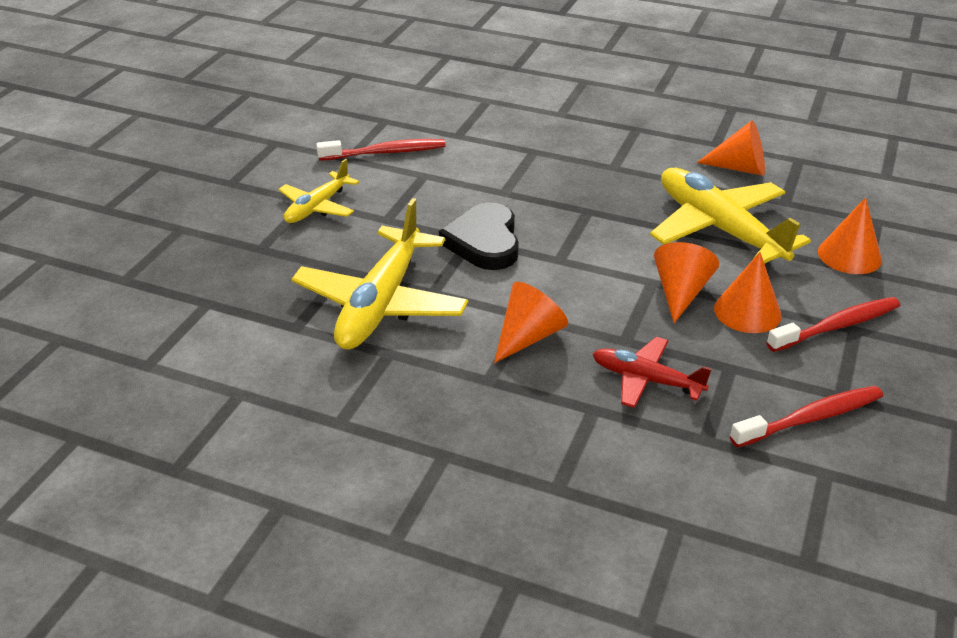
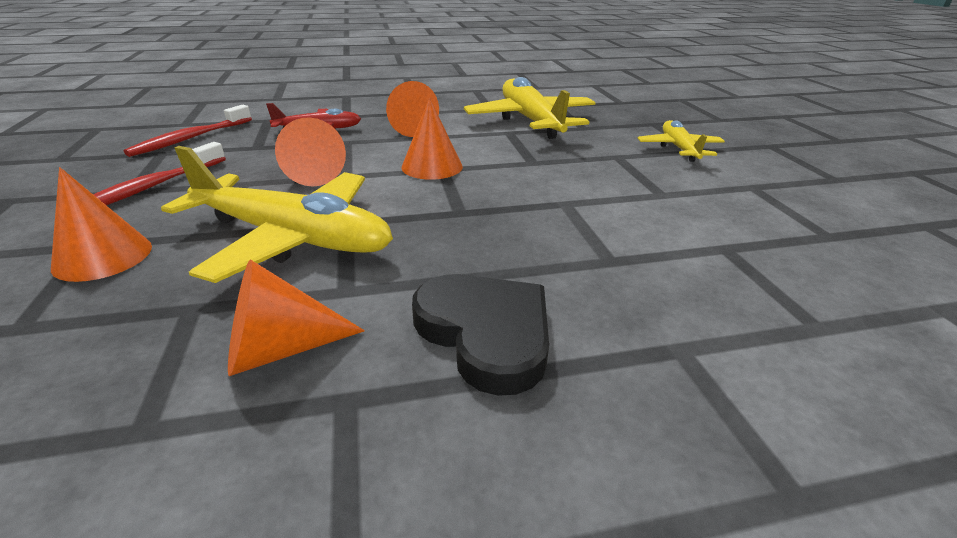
camera: 145 degrees right, 5 degrees down
red toothbrush [316,139,446,161] -> none
black heart [439,202,519,270] -> black heart moved to [412,274,549,396]
orange cone [714,252,782,333] -> orange cone moved to [401,98,463,180]

